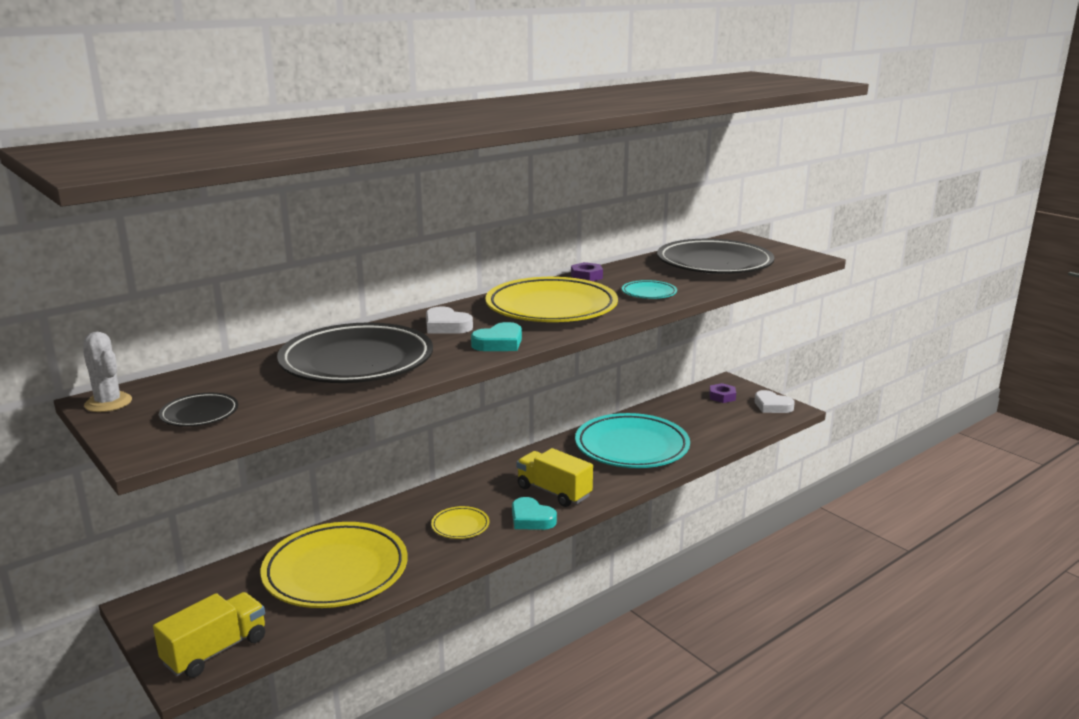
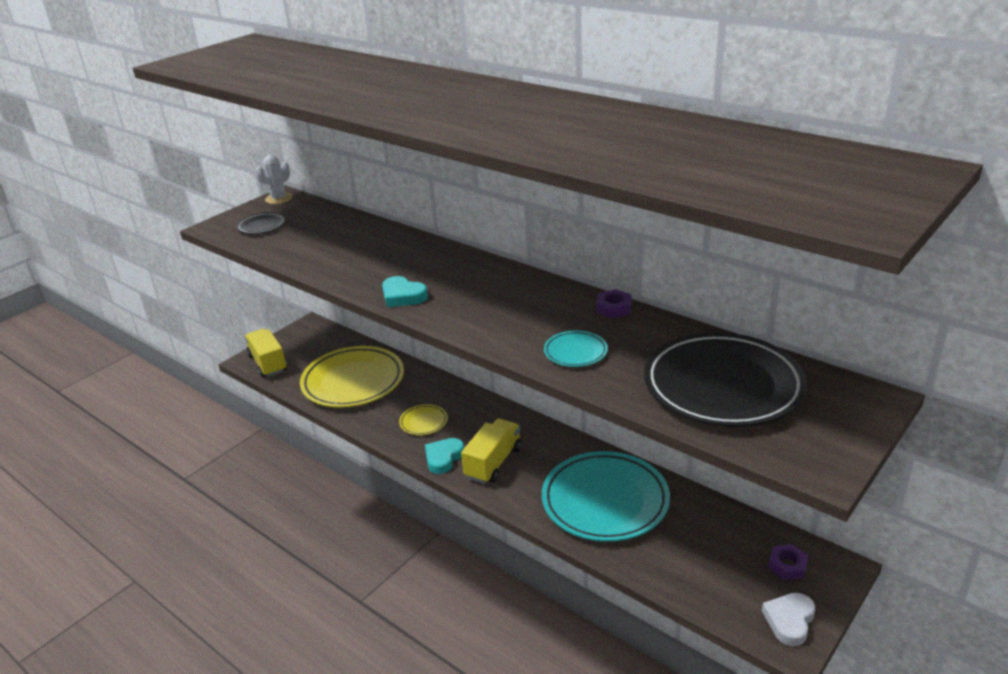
camera: 80 degrees right, 10 degrees up
yellow truck [153,592,265,678] -> yellow truck turned 150 degrees counterclockwise [245,329,287,377]
black plate [277,323,433,383] -> none
white heart [426,306,473,334] -> none
yellow plate [485,277,618,322] -> none

